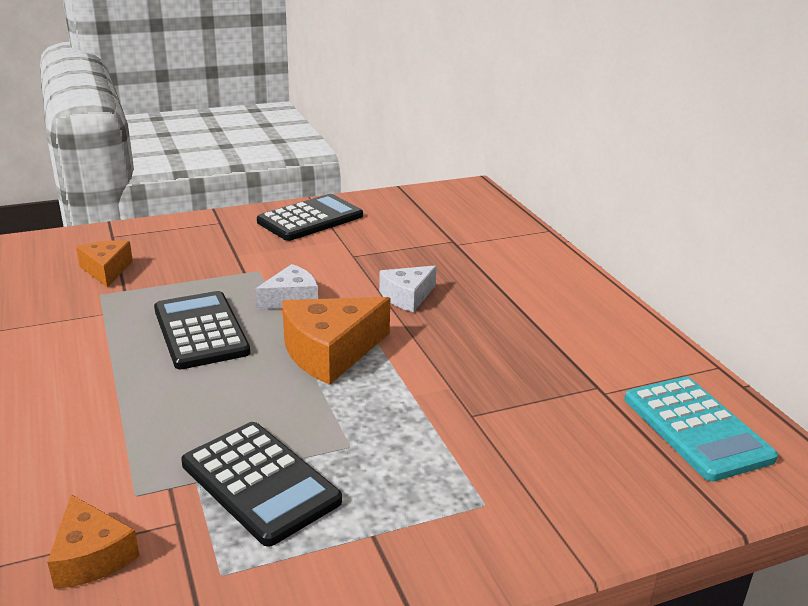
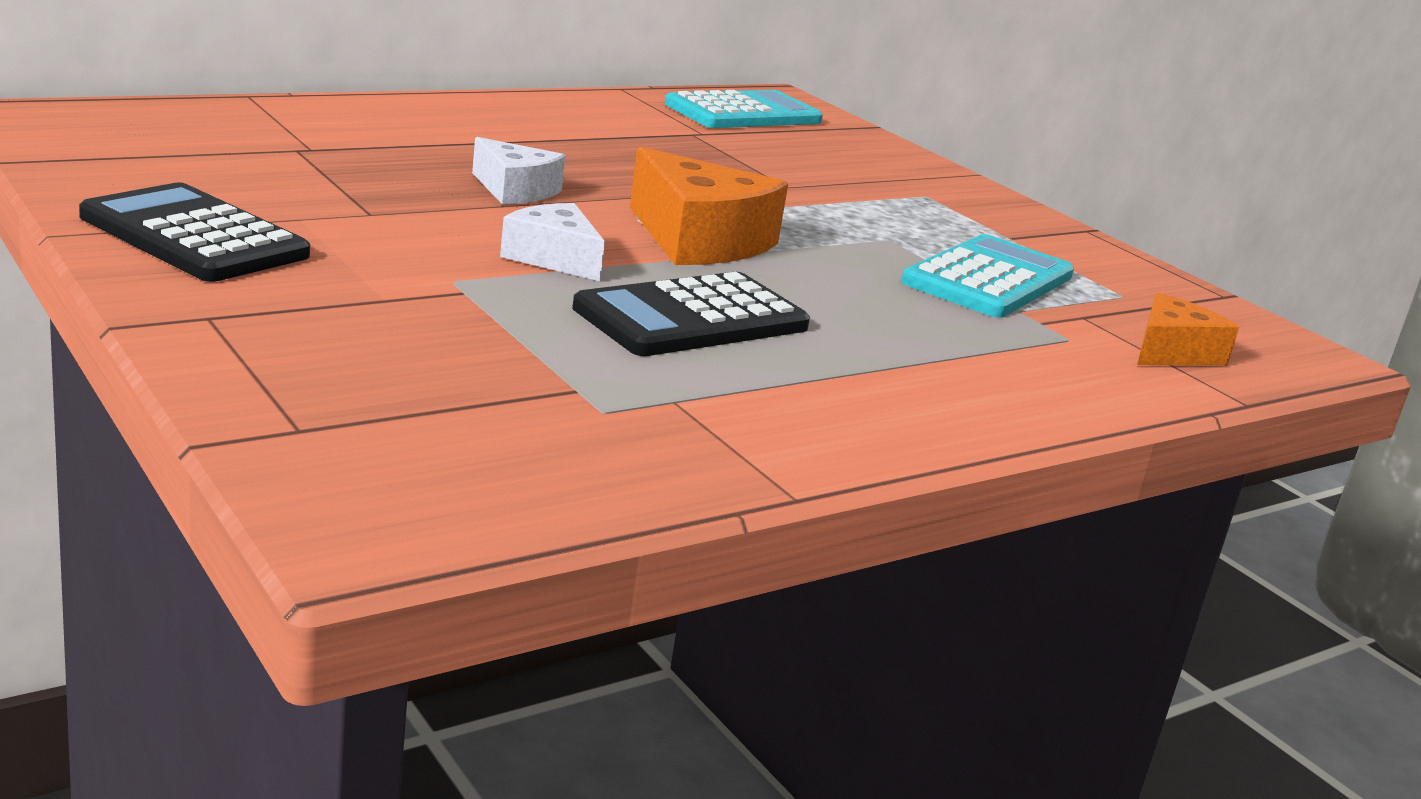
camera: 105 degrees left, 5 degrees down
orange cheese [76,240,133,287] -> none
black calculator [181,422,342,547] -> turquoise calculator [901,234,1074,318]

